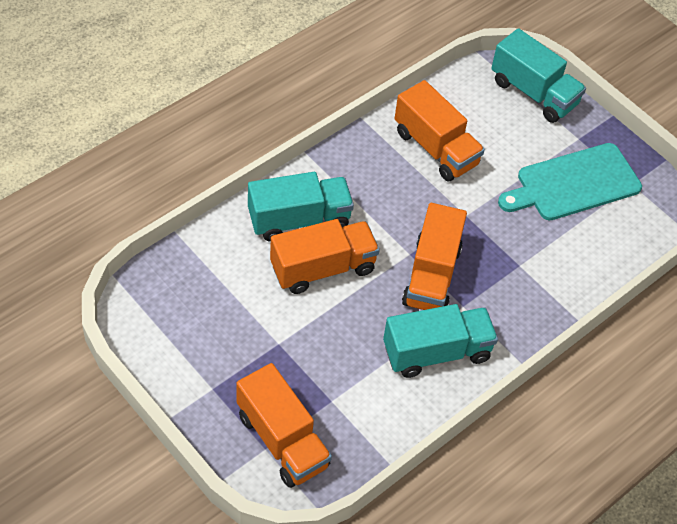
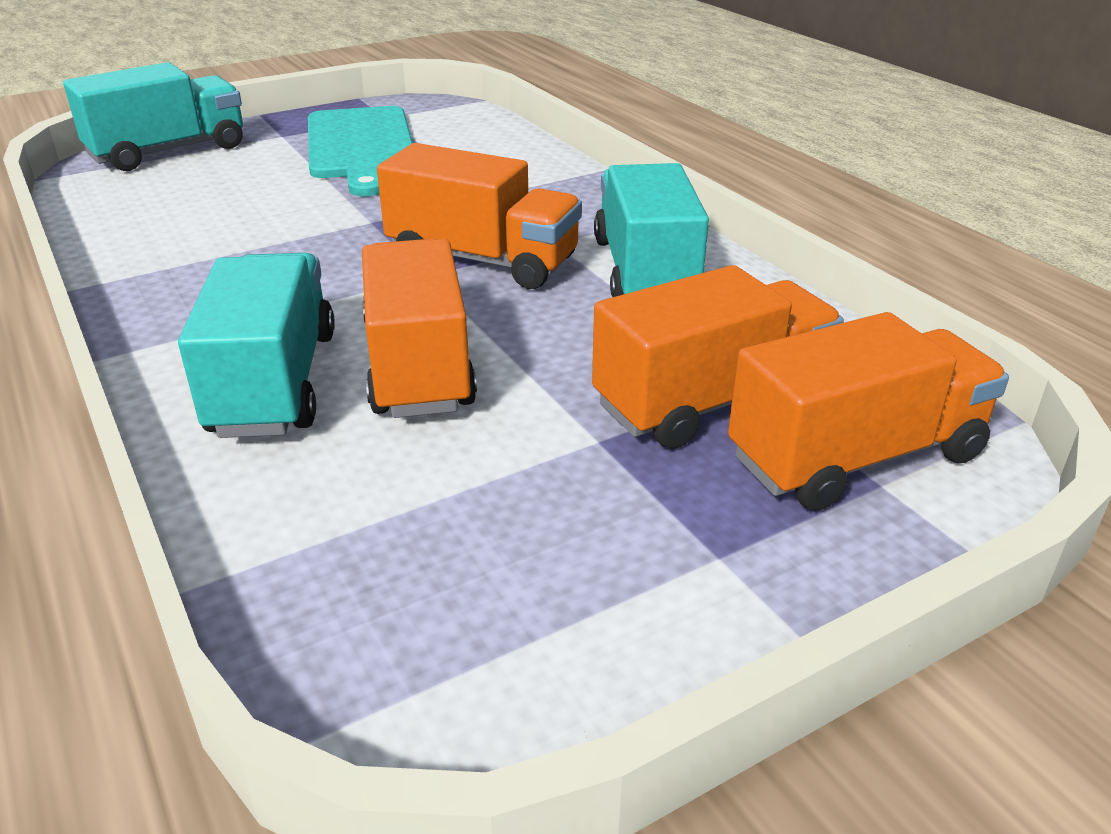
camera: 75 degrees left, 20 degrees down
orange truck [394,80,485,182] -> orange truck moved to [592,265,844,449]

